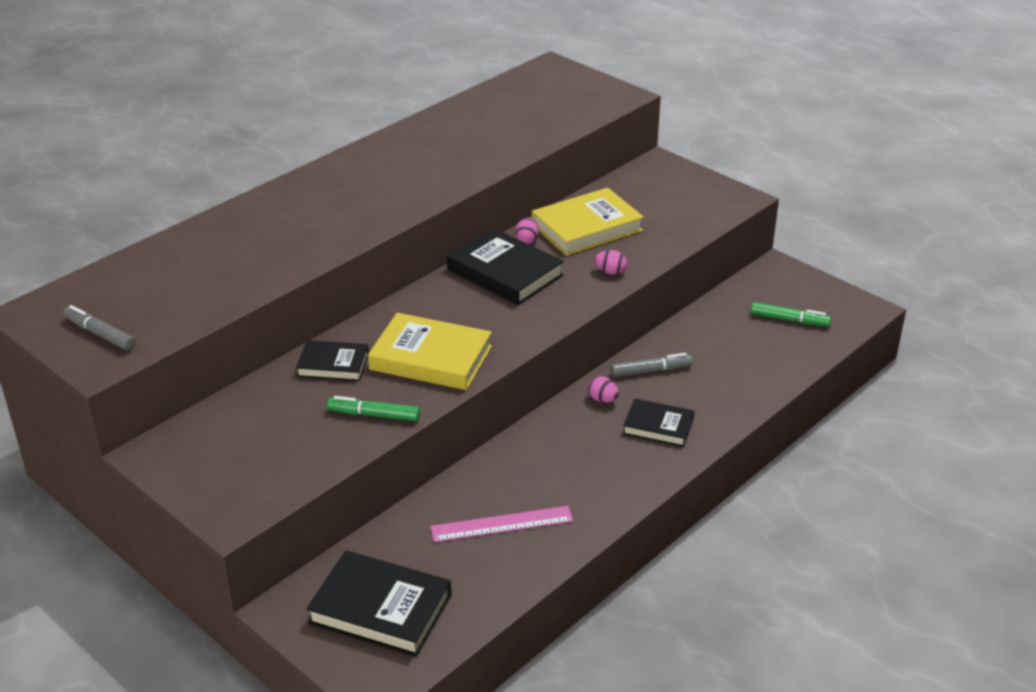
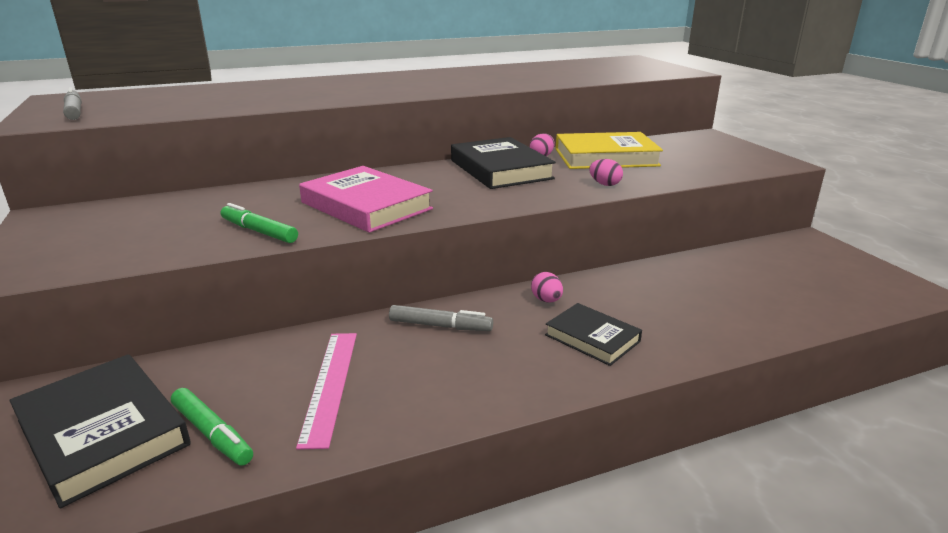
camera: 25 degrees right, 10 degrees down
black book [296,340,369,381] -> none
yellow book [368,313,492,390] -> pink book [299,166,433,233]
pink ruler [430,506,573,542] -> pink ruler turned 75 degrees clockwise [296,333,357,450]
grey marker [611,353,693,377] -> grey marker moved to [389,305,493,331]
green marker [751,302,831,326] -> green marker moved to [171,388,253,466]

